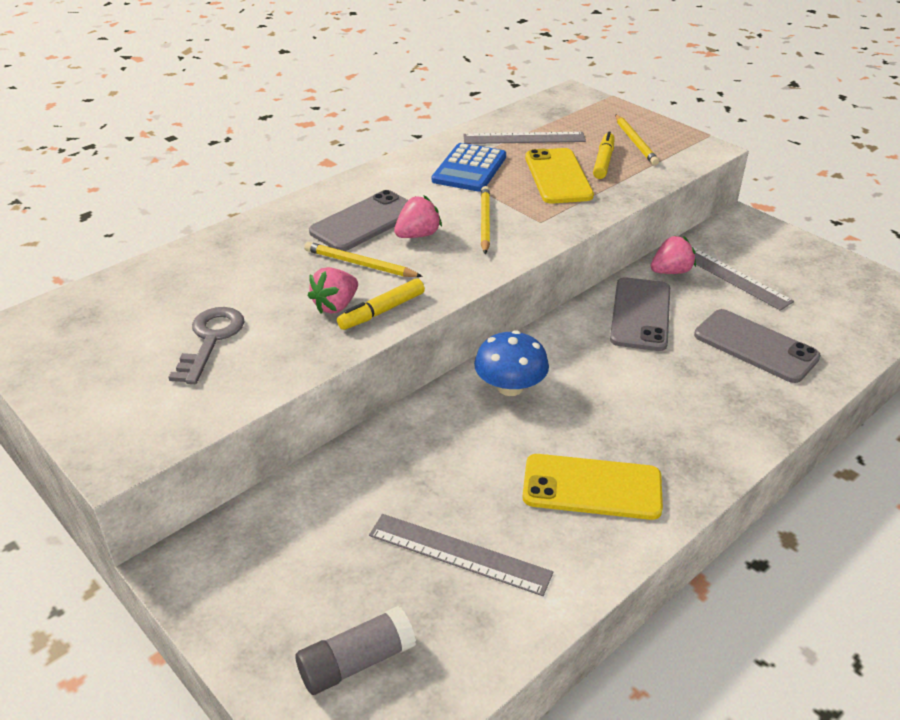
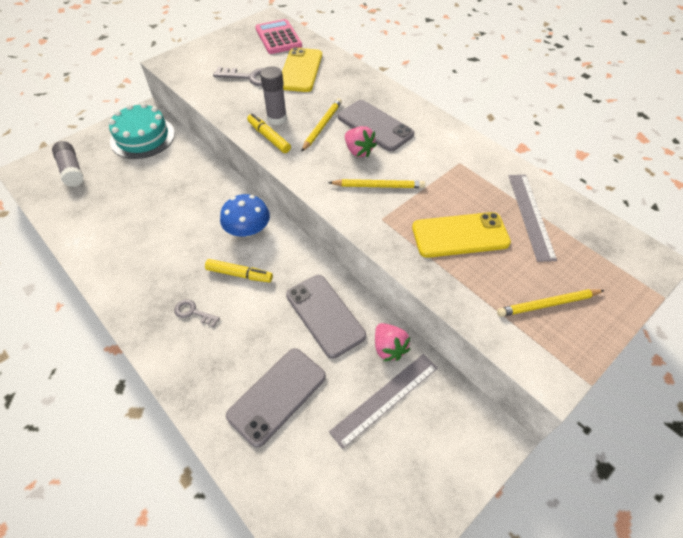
camera: 90 degrees right, 15 degrees up
pink strawberry [308,267,358,314] -> grey glue stick [260,66,287,125]
grey ruler [369,514,553,596] -> none
blue calculator [432,143,506,192] -> none
yellow phone [523,454,663,520] -> yellow phone moved to [282,47,322,92]
yellow marker [593,132,615,179] -> yellow marker moved to [205,259,273,282]
grey phone [610,277,670,351] -> grey phone turned 45 degrees clockwise [286,275,366,359]
none -> turquoise cake [109,103,175,159]
none -> grey key [174,299,220,327]
none -> pink calculator [255,19,302,54]

